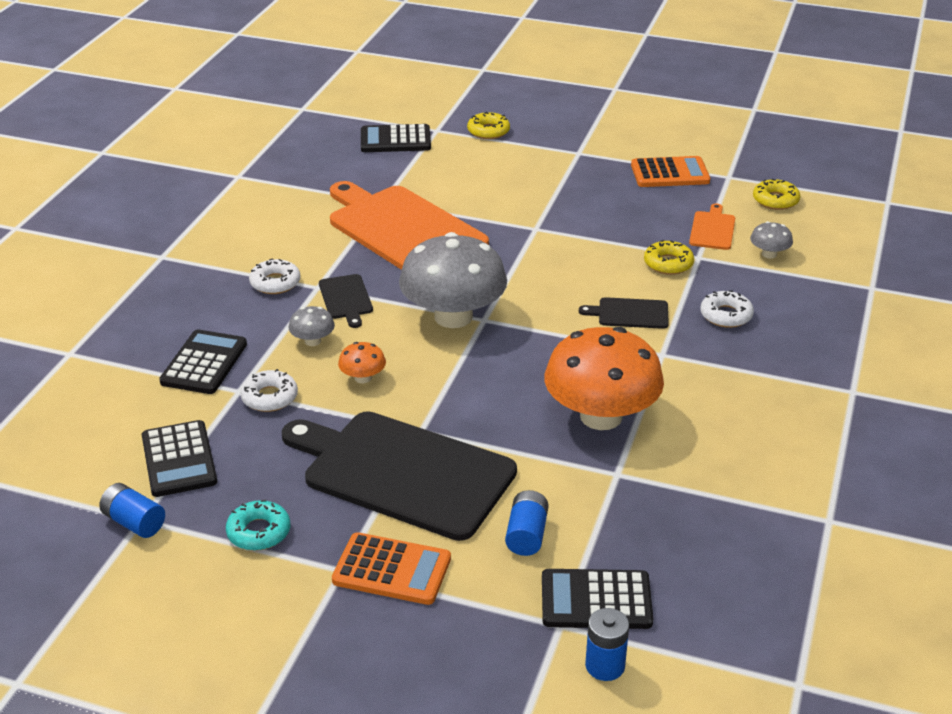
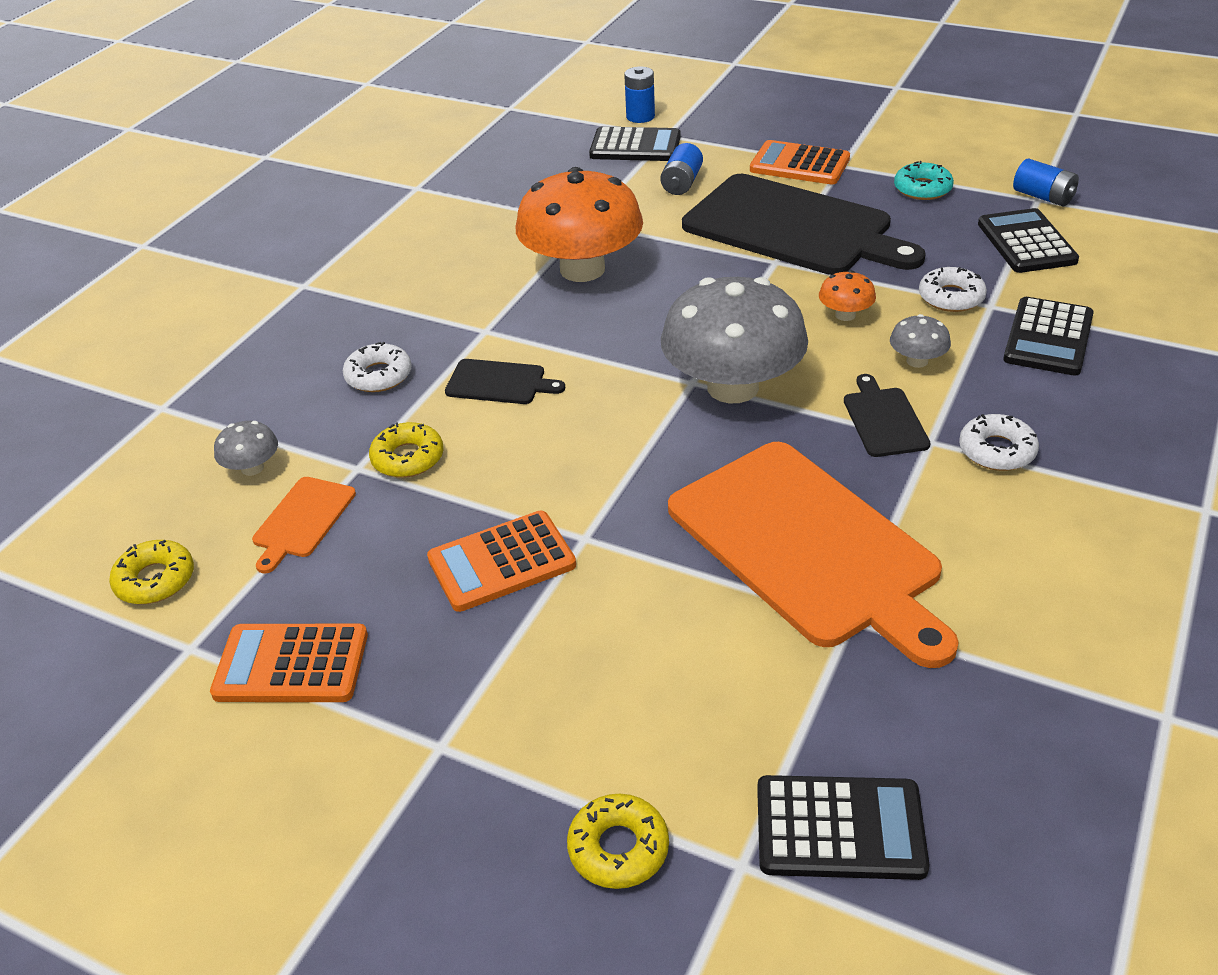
camera: 170 degrees left, 5 degrees up
none -> orange calculator [427,511,576,612]

